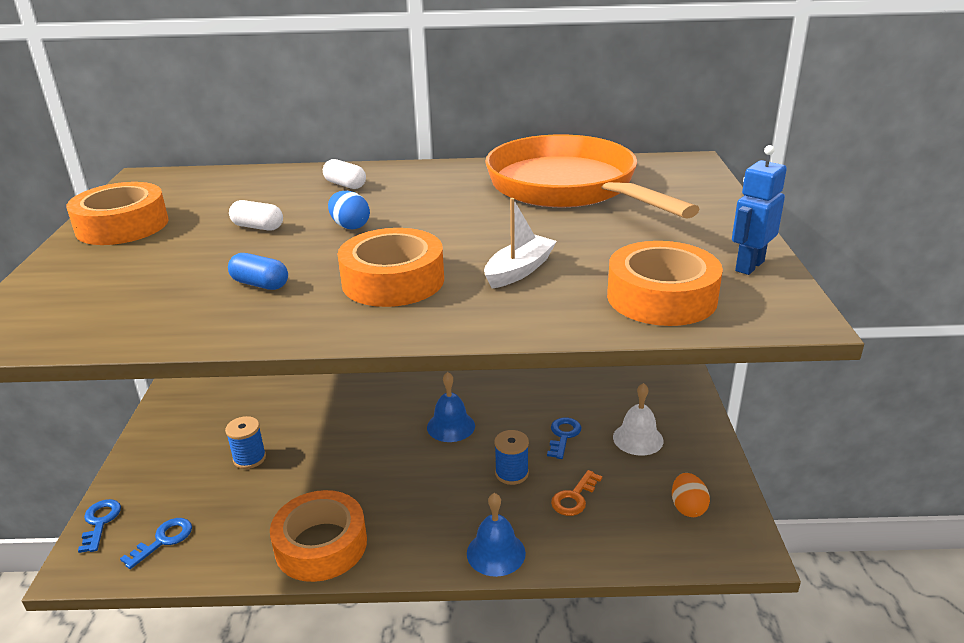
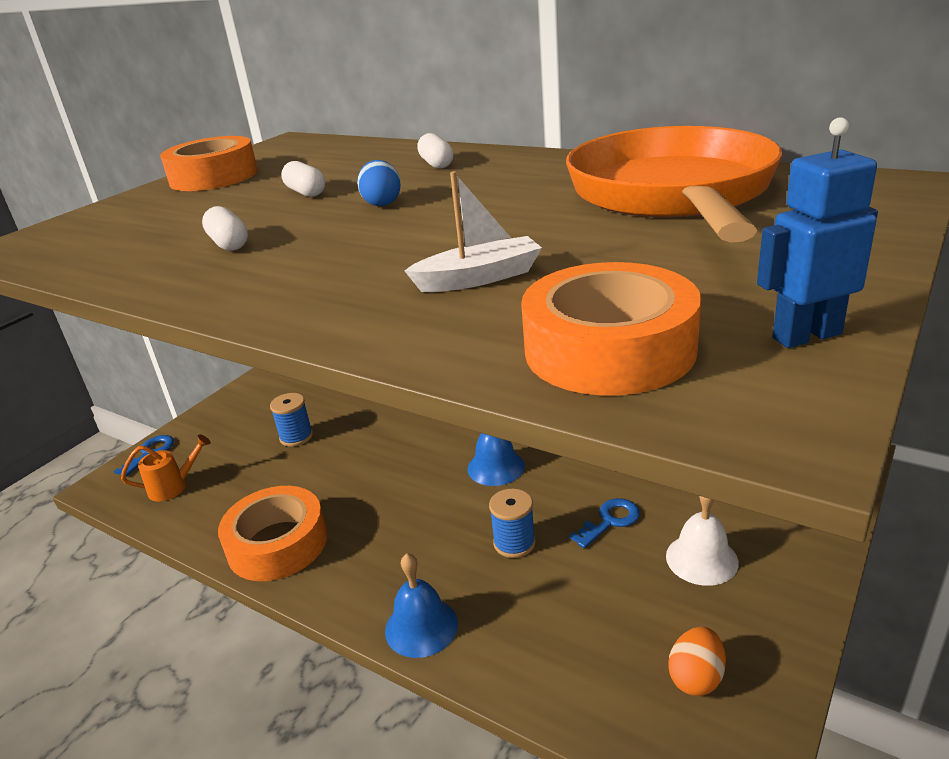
camera: 35 degrees right, 0 degrees up
blue key [120,518,192,569] -> orange watering can [121,434,211,501]
blue capsule [228,253,288,290] -> white capsule [202,206,248,251]
orange tape [337,228,444,307] -> none
orange key [551,470,602,516] -> none

